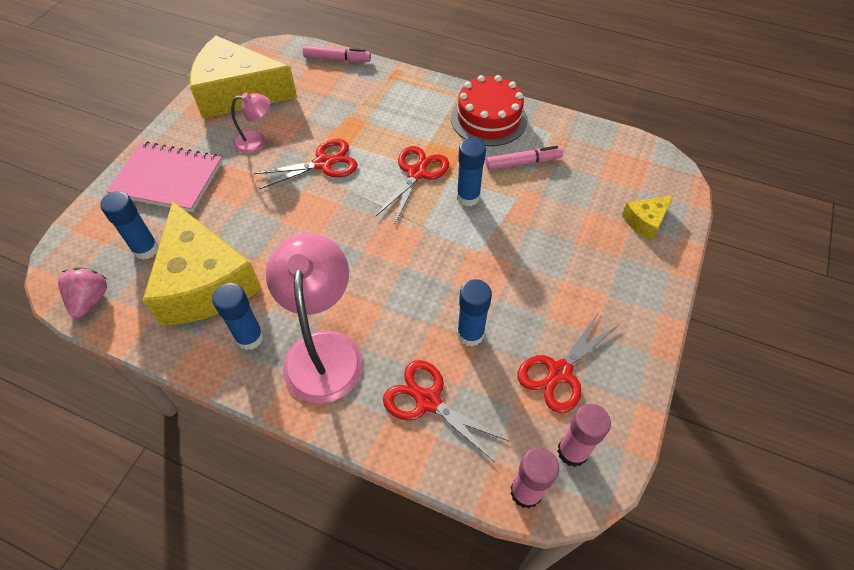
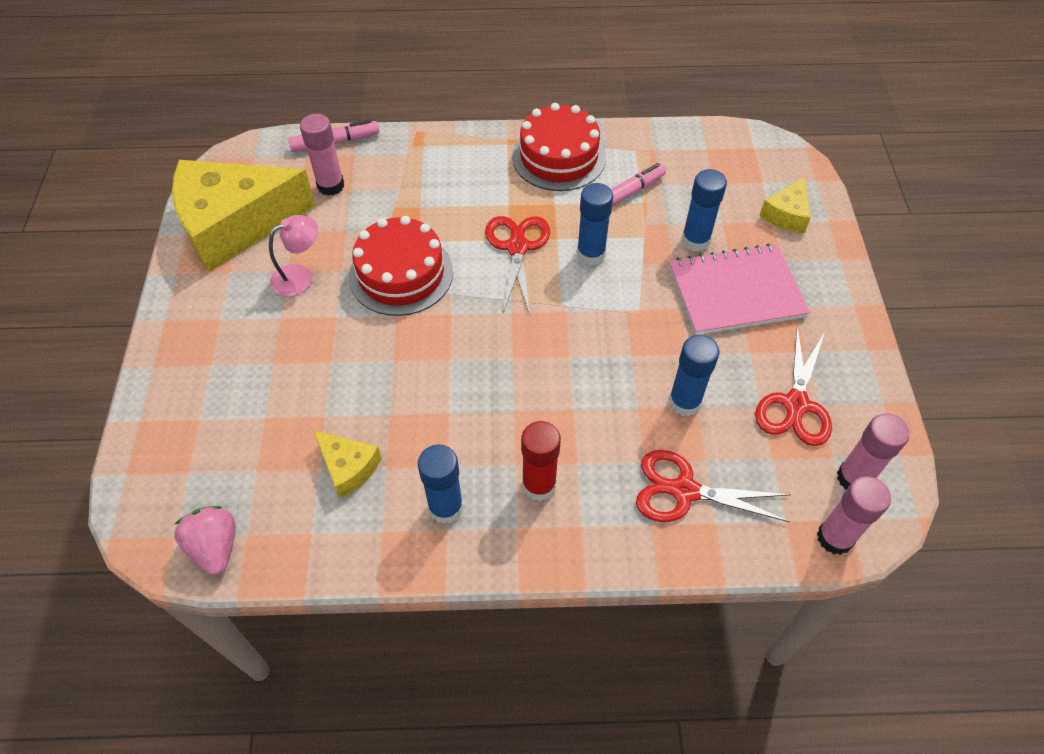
camera: 25 degrees left, 0 degrees up
blue glue stick [100,191,159,260] -> blue glue stick moved to [681,169,727,252]
pink notebook [106,141,223,212] -> pink notebook moved to [669,243,810,335]
yellow cheese [143,201,262,325] -> yellow cheese [313,430,382,498], size x0.45
red scissors [254,139,358,189] -> red cake [349,216,453,316]
pink lamp [266,233,363,403] -> red glue stick [521,421,561,501]
none -> pink glue stick [300,114,344,196]

